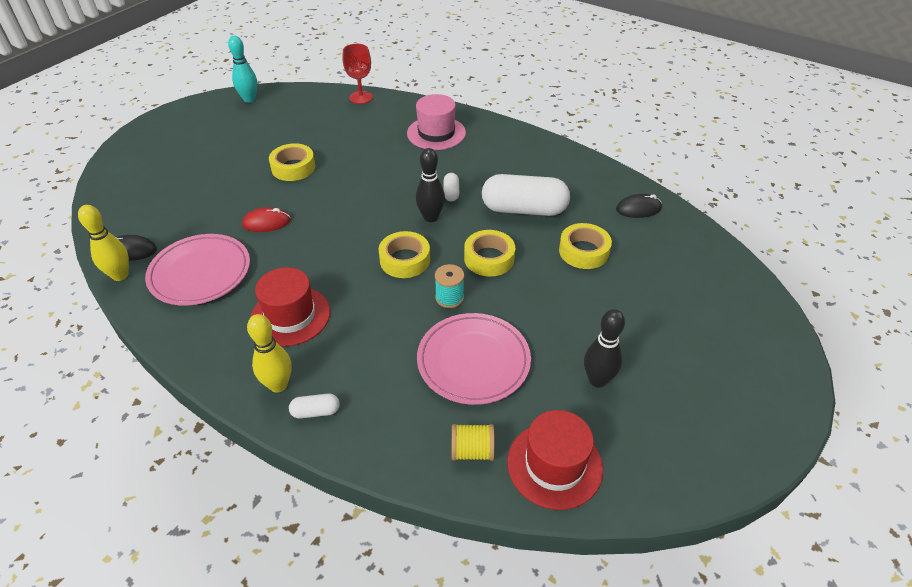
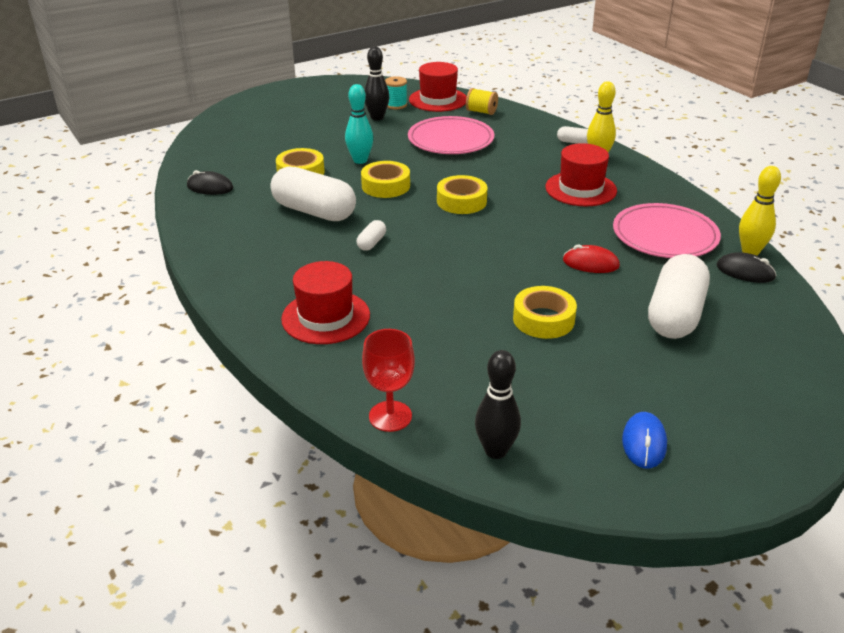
camera: 155 degrees left, 10 degrees down
turquoise bowling pin [228,36,257,103] -> turquoise bowling pin moved to [345,84,373,164]
pink hat [407,94,466,150] -> red hat [281,261,370,344]
black bowling pin [416,148,445,222] -> black bowling pin moved to [475,350,521,459]
turquoise spool [435,264,464,308] -> turquoise spool moved to [385,76,407,109]
none -> blue mouse [622,412,667,469]
none -> white capsule [648,254,710,339]

